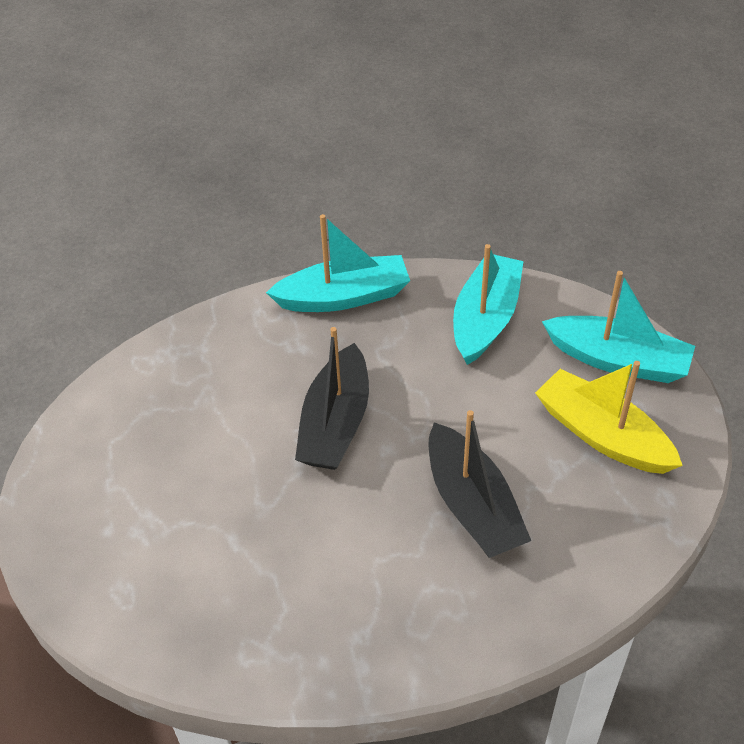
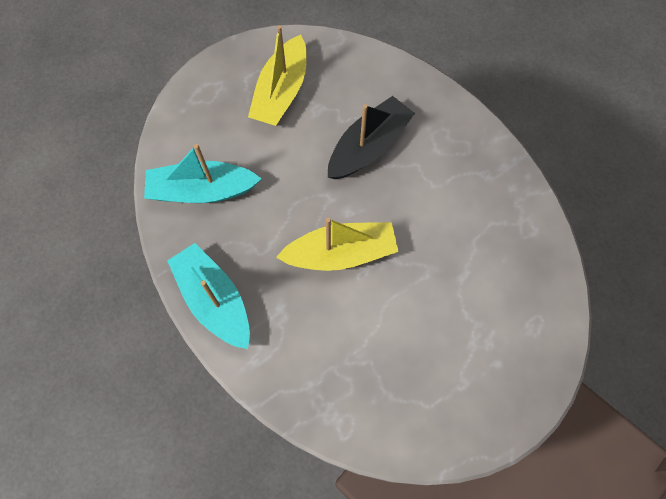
camera: 115 degrees left, 20 degrees up
black boat [295,327,369,470] -> yellow boat [276,218,399,271]
turquoise boat [542,271,695,383] -> none

